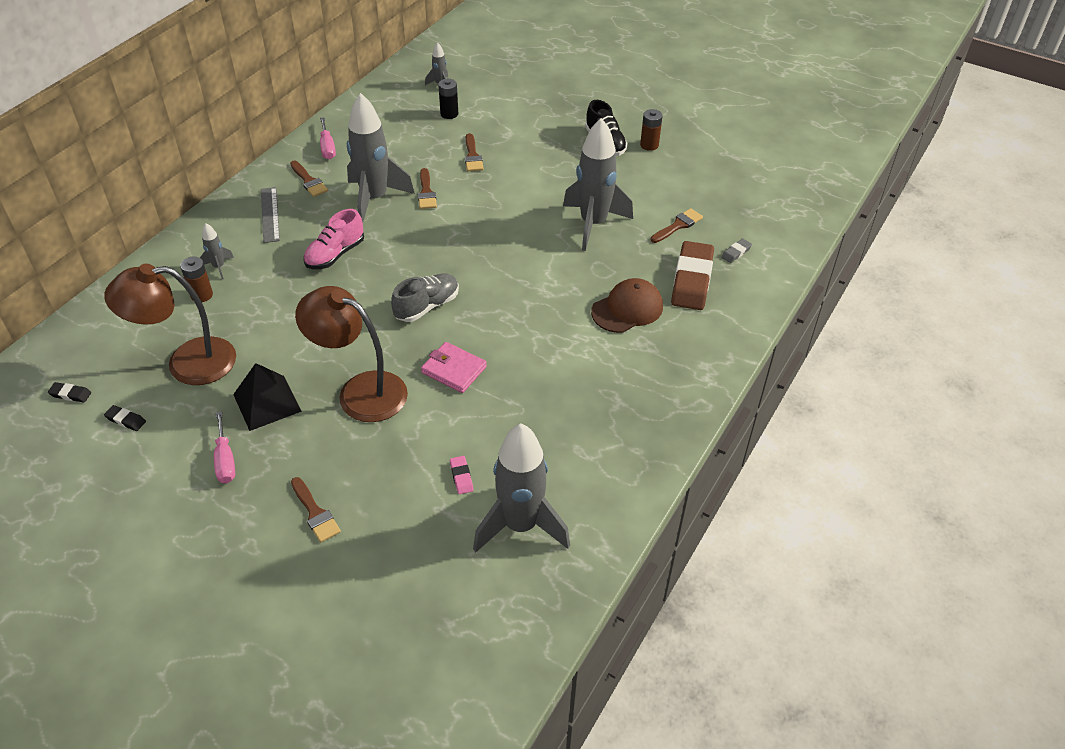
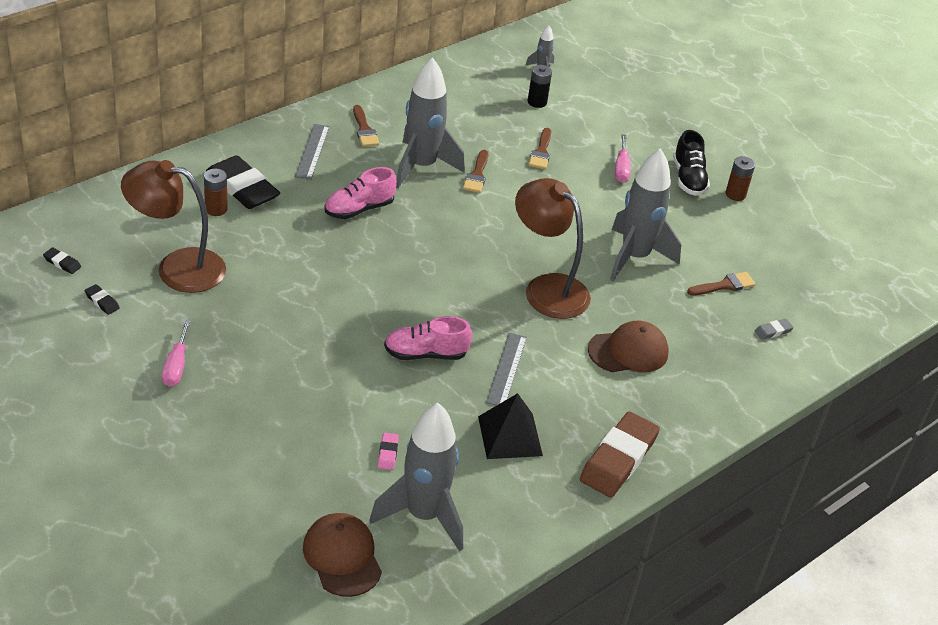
camera: 15 degrees right, 5 degrees down
grey rocket [200,223,234,279] -> black eraser [206,155,280,209]
black pyramid [233,363,302,431] -> black pyramid moved to [478,393,543,459]
brown brush [291,477,341,542] -> none
brown lamp [295,286,408,422] -> brown lamp moved to [515,178,591,319]
pink screwdriver [320,117,336,159] -> pink screwdriver moved to [615,134,631,182]
grey shoe [391,273,459,322] -> none
pink wallet [421,342,487,393] -> pink shoe [384,316,472,360]
brown eraser [671,241,714,310] -> brown eraser moved to [580,411,660,497]
none -> brown cap [303,513,382,597]
none -> grey ruler [486,333,527,406]

